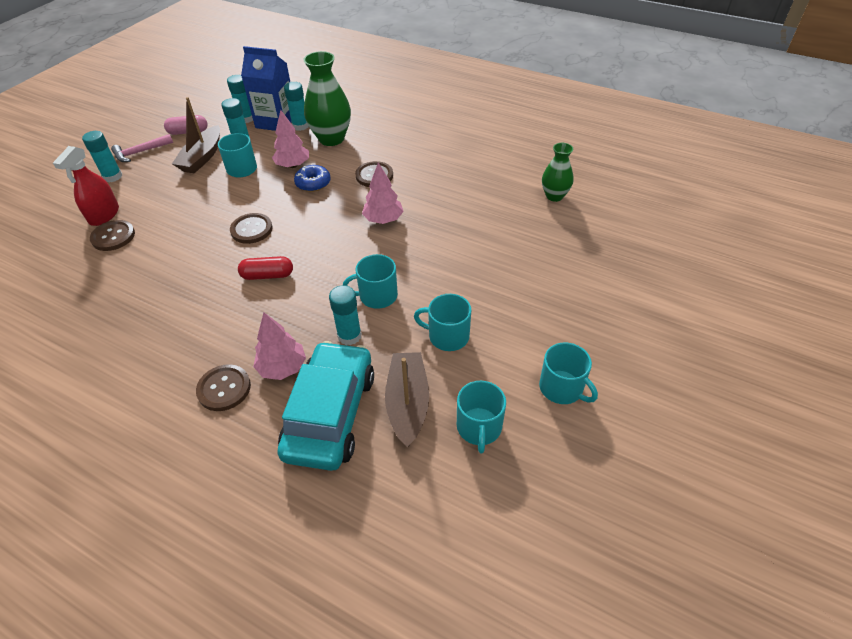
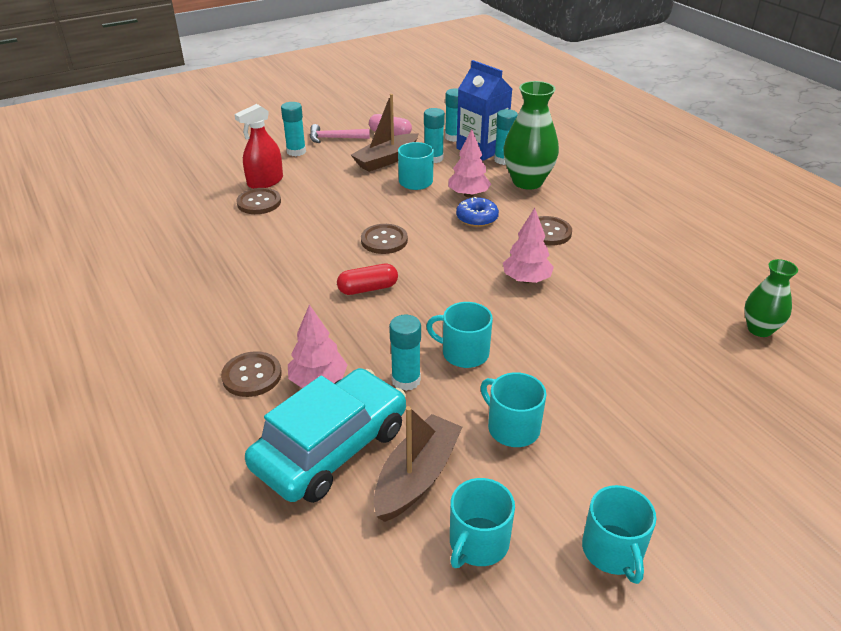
camera: 30 degrees right, 10 degrees down
red capsule [238,256,293,280] -> red capsule turned 45 degrees counterclockwise [337,264,398,295]

